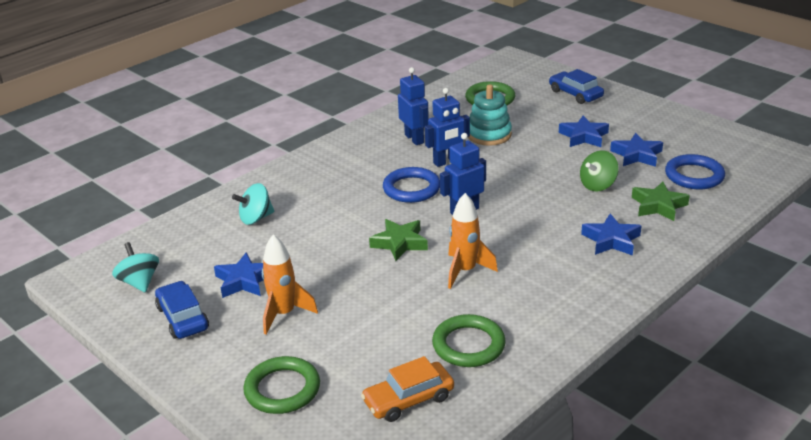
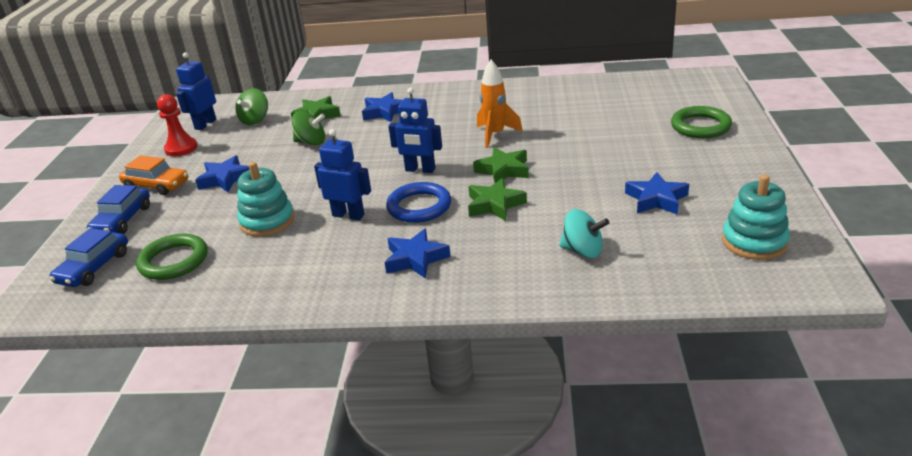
camera: 130 degrees left, 0 degrees up
turquoise spinning top [112,242,159,293] -> turquoise stacking toy [722,175,790,260]
blue car [155,281,209,339] -> blue car moved to [50,228,128,287]
orange rocket [262,234,318,335] -> none
orange car [361,356,454,422] -> orange car moved to [119,155,188,195]
blue robot [398,67,429,145] -> blue robot moved to [176,52,216,130]
green ring [432,314,506,367] -> none
blue star [610,133,663,167] -> blue star moved to [385,229,451,279]
blue ring [665,154,725,189] -> green spinning top [235,88,268,125]
none -> red pawn [157,94,198,157]
none -> green star [468,178,527,221]

